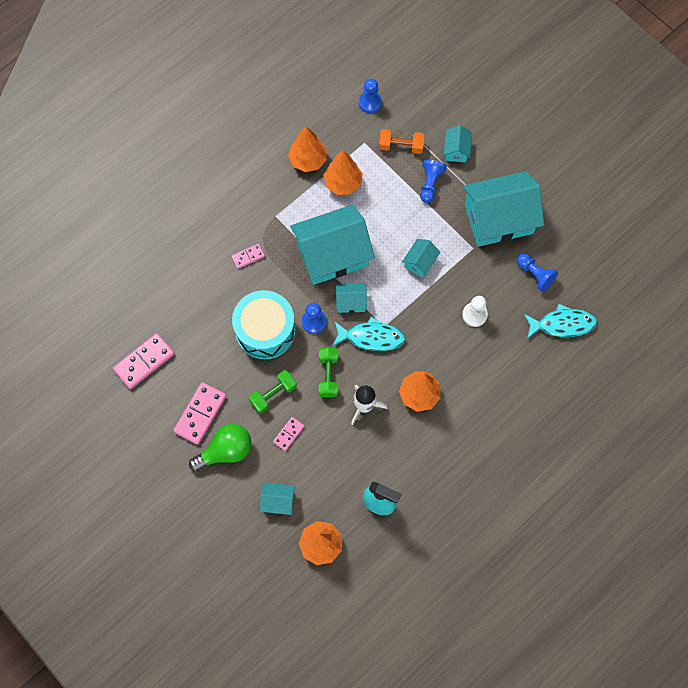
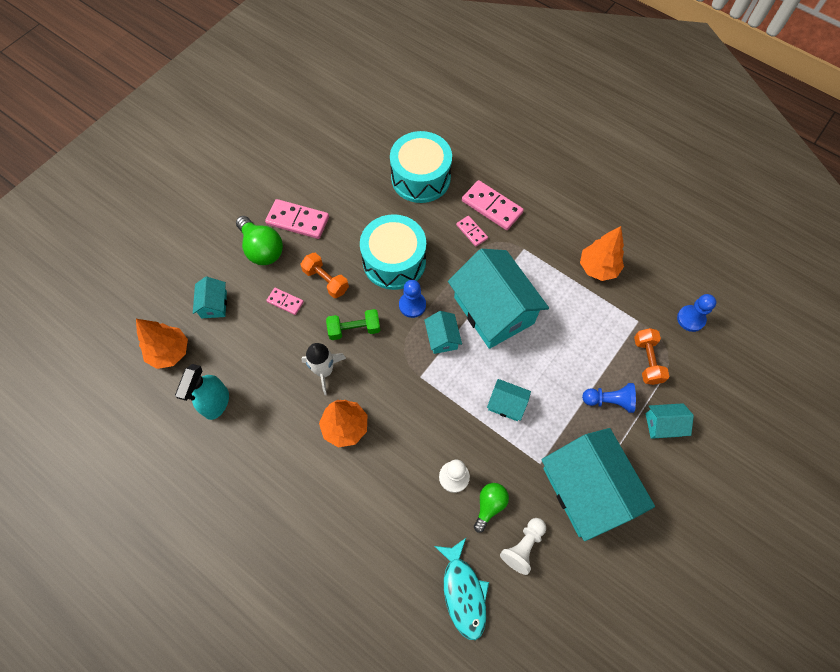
camera: 80 degrees right, 5 degrees down
pink domino [113,333,174,389] -> pink domino moved to [462,180,524,230]
green dumbbell [248,370,297,413] -> orange dumbbell [301,253,349,298]
orange tree [323,150,363,195] -> none
turquoise fish [332,316,405,351] -> none
blue pawn [517,253,558,291] -> white pawn [500,518,546,575]
none -> turquoise drum [390,131,452,203]
none -> green light bulb [474,483,509,533]

